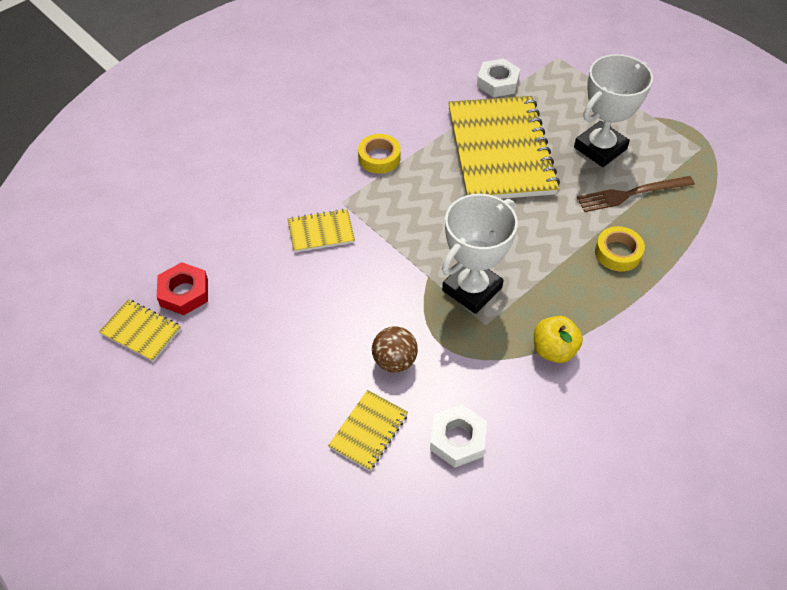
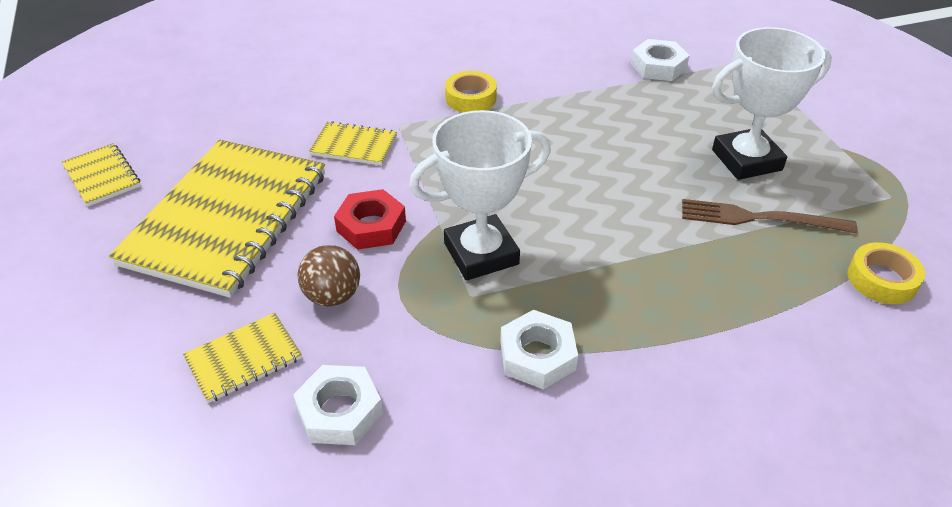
camera: 25 degrees right, 10 degrees down
red nut [157,262,208,315] -> red nut moved to [334,189,406,250]
yellow notebook [448,96,560,199] -> yellow notebook moved to [109,140,325,298]
yellow apple [534,316,583,363] -> white nut [501,310,578,389]
yellow tape [595,226,645,272] -> yellow tape moved to [847,242,925,304]

